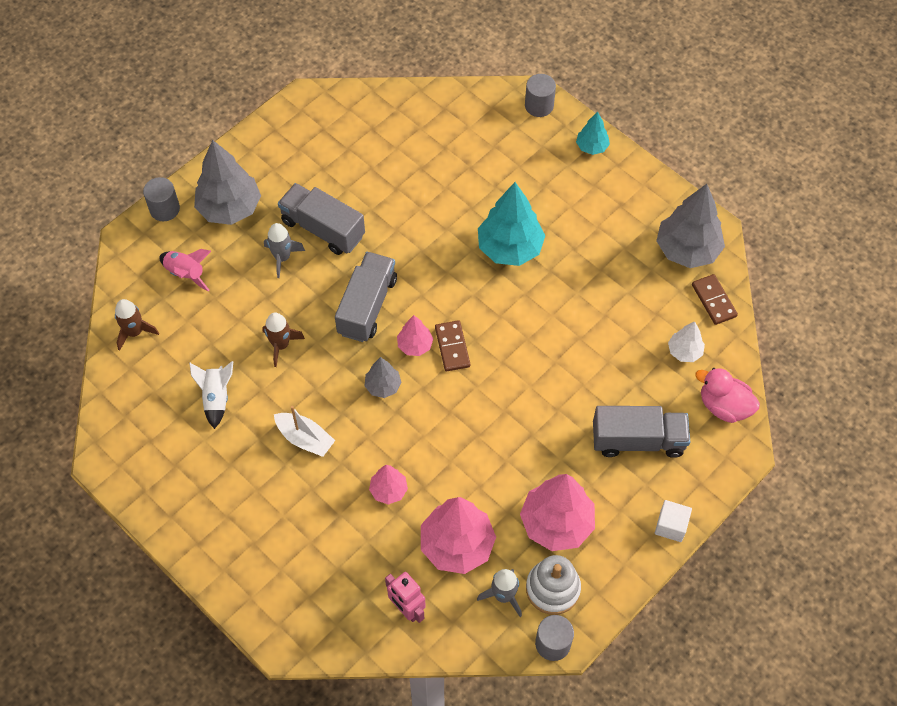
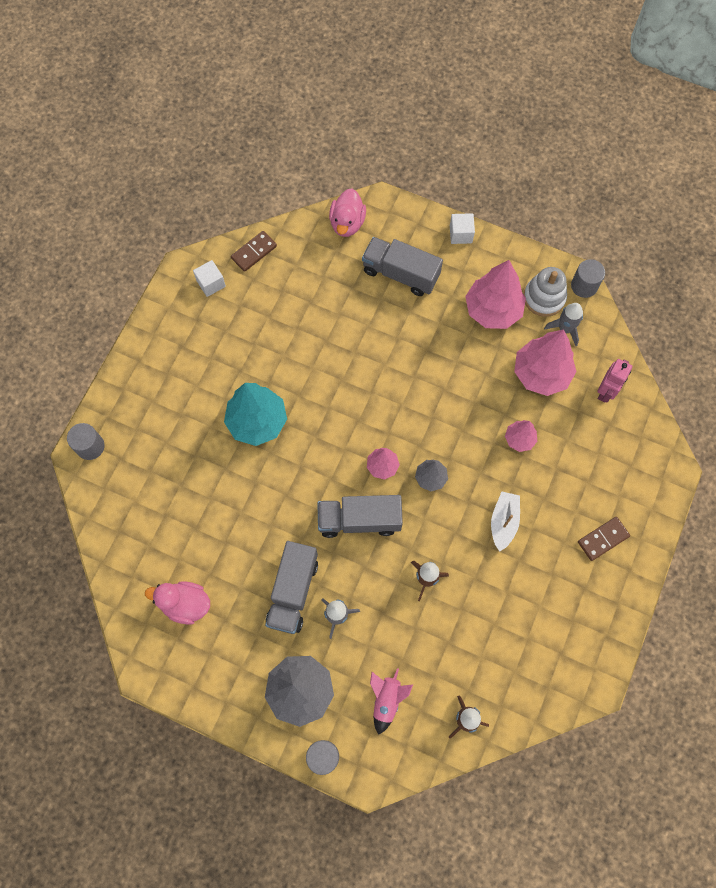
camera: 110 degrees left, 10 degrees up
white rocket [189,361,233,429] -> none
brown domino [435,320,470,371] -> brown domino moved to [578,517,630,561]
turquoise tree [576,111,610,155] -> none
grey truck [593,406,690,458] -> grey truck turned 45 degrees counterclockwise [362,237,443,296]
grey tree [656,184,725,268] -> white cube [193,260,226,297]
white tree [668,321,705,362] -> none
none -> pink duck [145,581,210,625]

